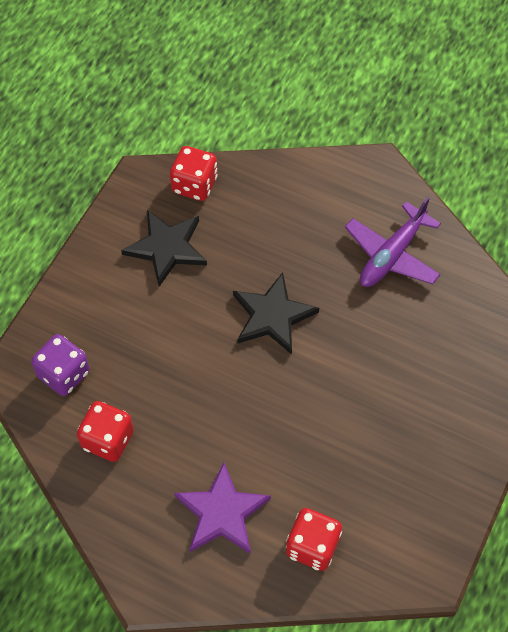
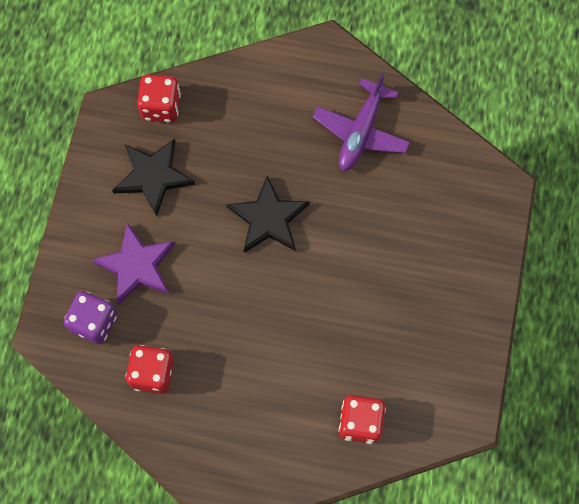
camera: 15 degrees left, 10 degrees up
purple star [174,462,271,554] -> purple star moved to [92,223,175,305]

